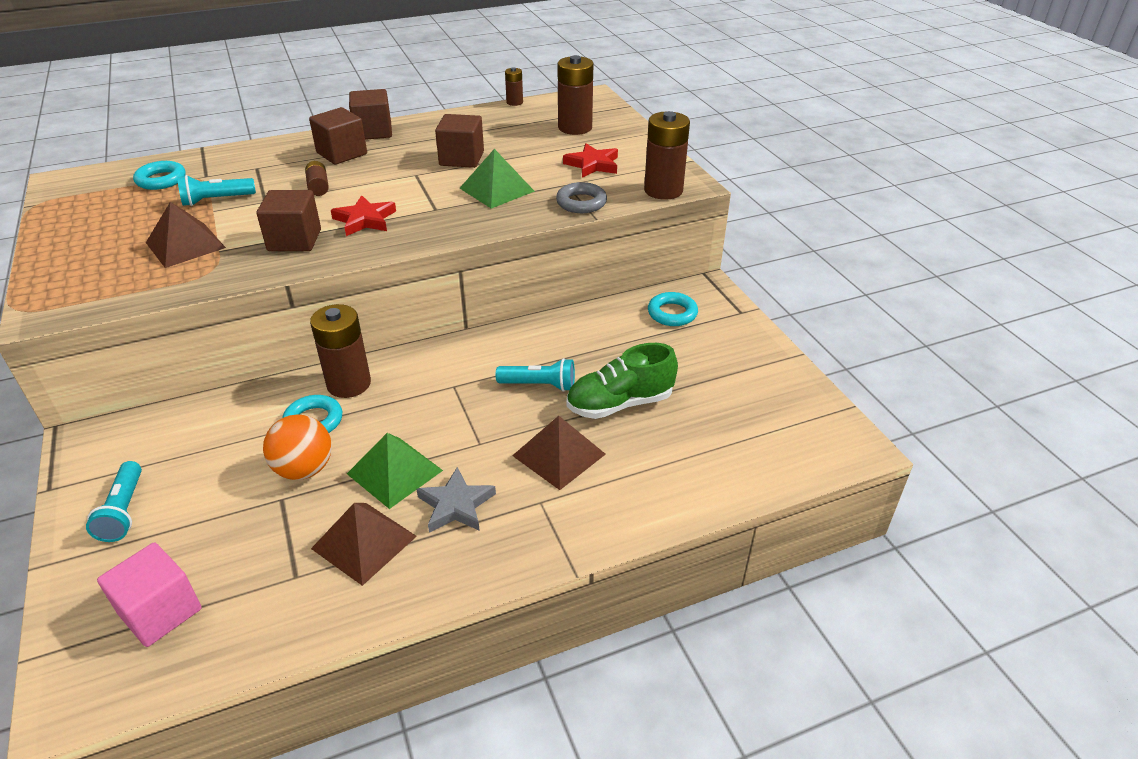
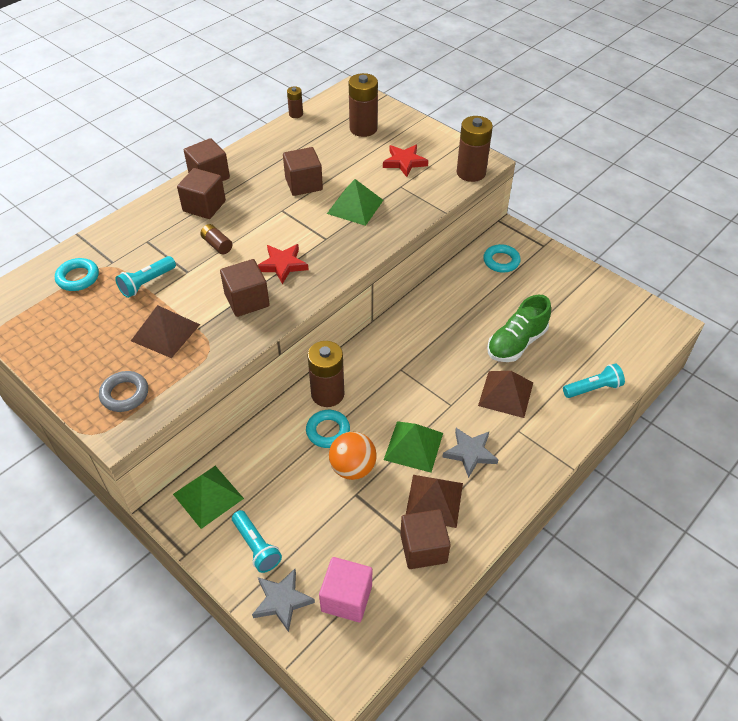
camera: 25 degrees left, 10 degrees up
turquoise flashlight [496,358,575,392] -> turquoise flashlight moved to [563,363,625,398]
grey ring [556,182,607,213] -> grey ring moved to [99,371,148,412]
none -> green pyramid [173,466,244,529]
none -> grey star [252,569,315,632]
none -> brown cube [400,509,451,569]

